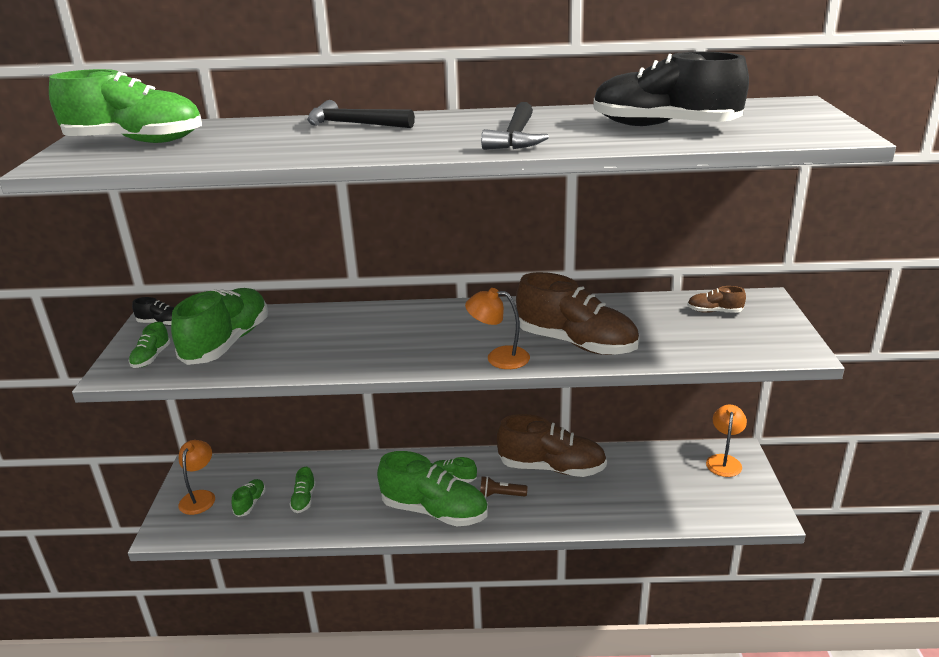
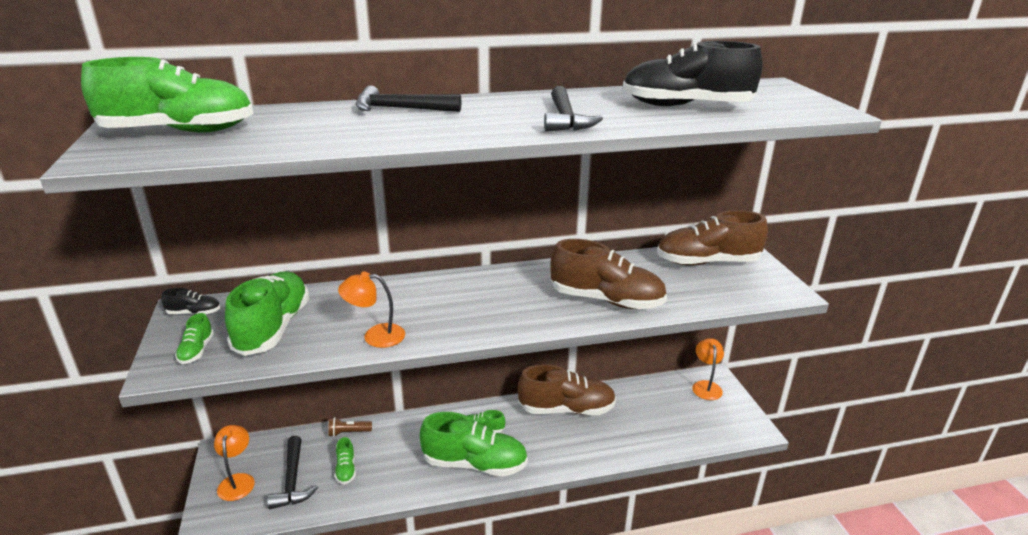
camera: 15 degrees left, 0 degrees up
green shoe [231,479,266,517] -> black hammer [267,436,318,509]
orange lamp [465,288,530,369] -> orange lamp moved to [338,272,405,348]
brown flashlight [480,476,528,498] -> brown flashlight moved to [328,417,372,437]
brown shoe [687,286,746,313] -> brown shoe [657,210,768,266], size x2.26

